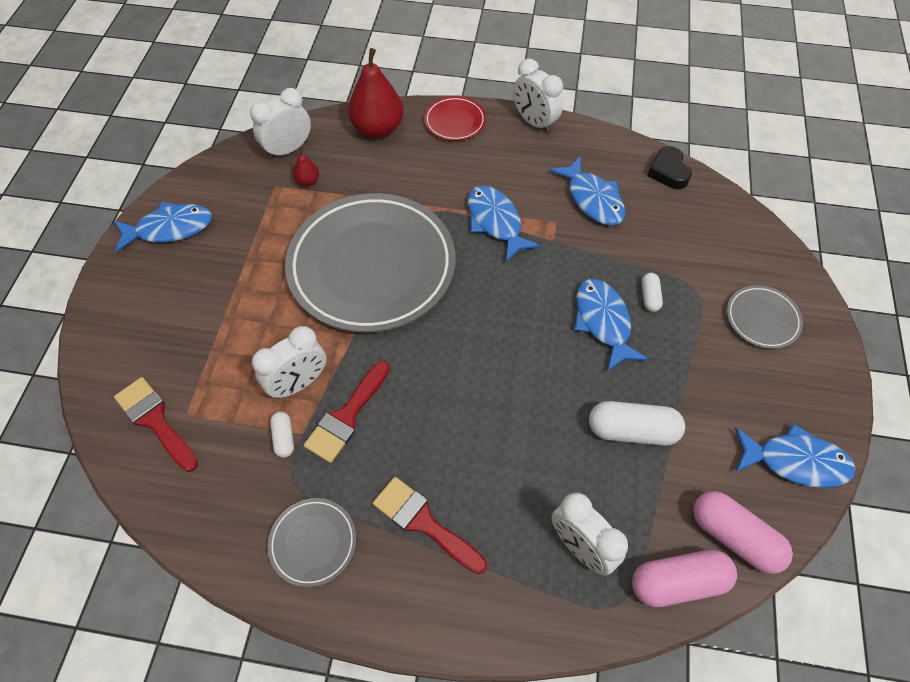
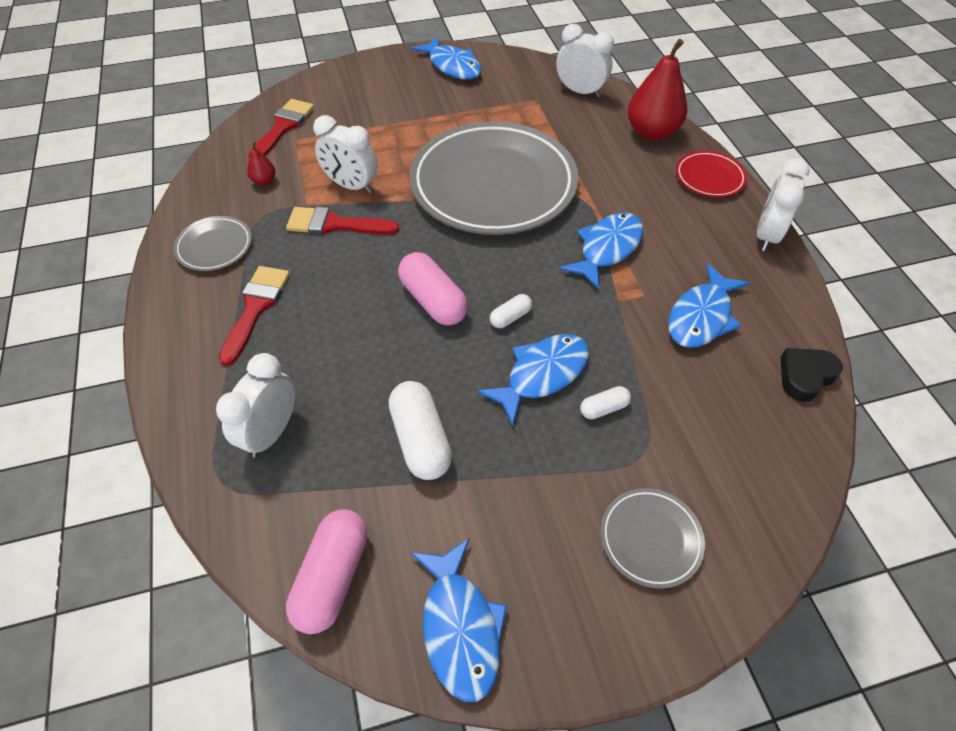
camera: 65 degrees right, 5 degrees down
white capsule [270,412,294,458] -> white capsule moved to [490,294,532,328]
red pear [293,148,319,186] -> red pear moved to [247,142,276,185]
pink capsule [632,550,737,607] -> pink capsule moved to [398,252,468,326]

